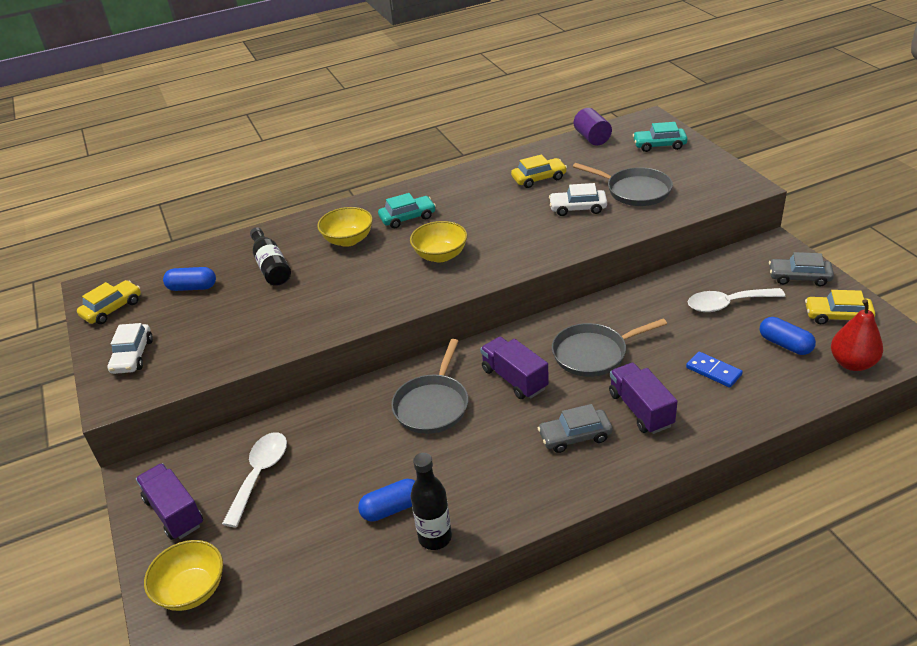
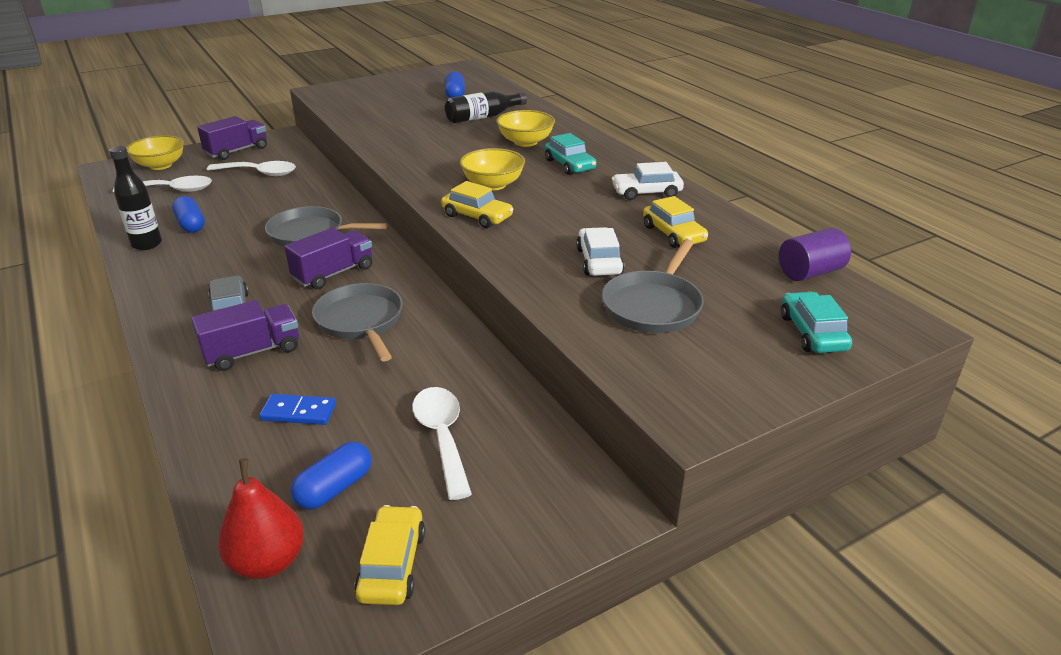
camera: 80 degrees right, 5 degrees down
yellow car [77,280,141,324] -> yellow car moved to [441,181,513,228]
white car [108,323,153,374] -> white car moved to [612,162,684,200]
blue domino [686,351,743,388] -> blue domino turned 60 degrees clockwise [259,394,336,425]
grey car [769,252,834,286] -> none
none -> white spoon [113,176,212,193]

